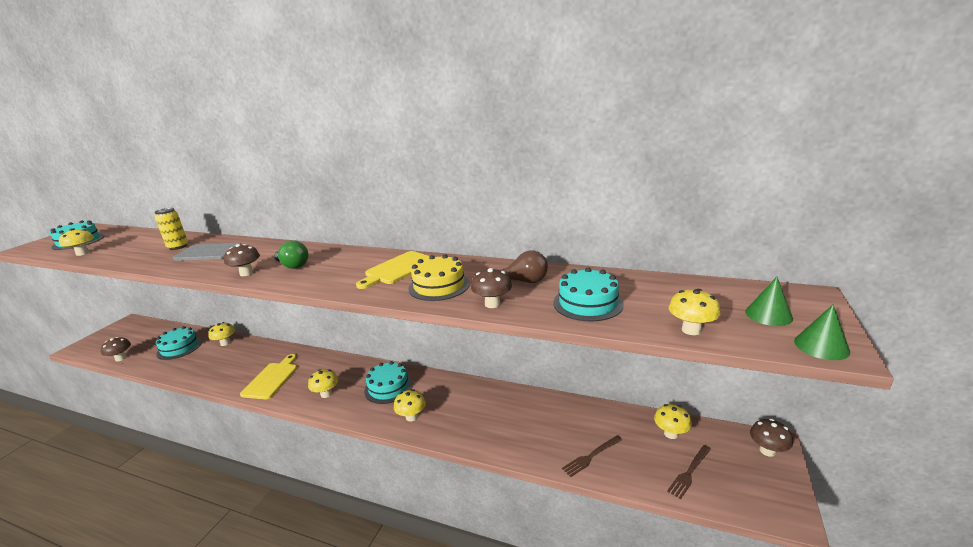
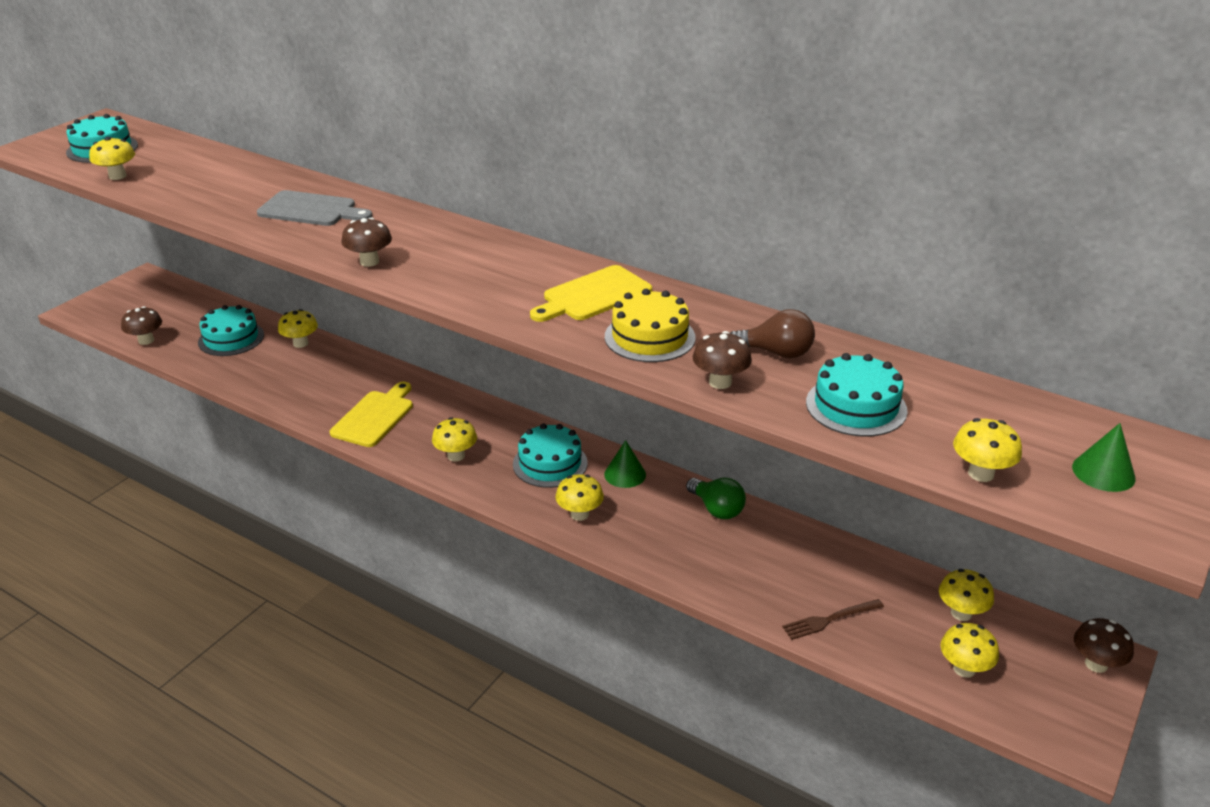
camera: 10 degrees right, 10 degrees up
yellow can [155,208,188,250] -> none
green light bulb [274,241,309,269] -> green light bulb moved to [686,478,746,519]
brown fork [667,445,711,499] -> yellow mushroom [940,623,999,678]
green cone [794,304,850,360] -> green cone moved to [604,440,646,488]

